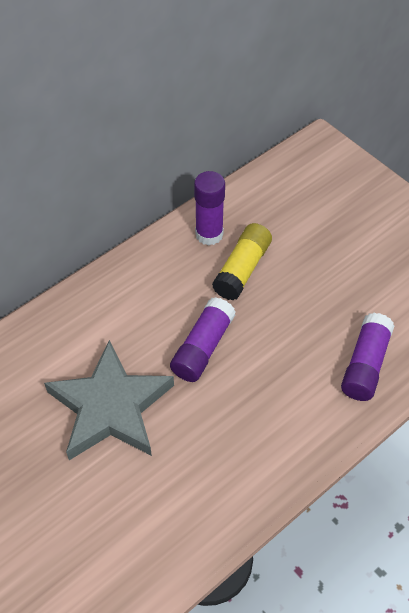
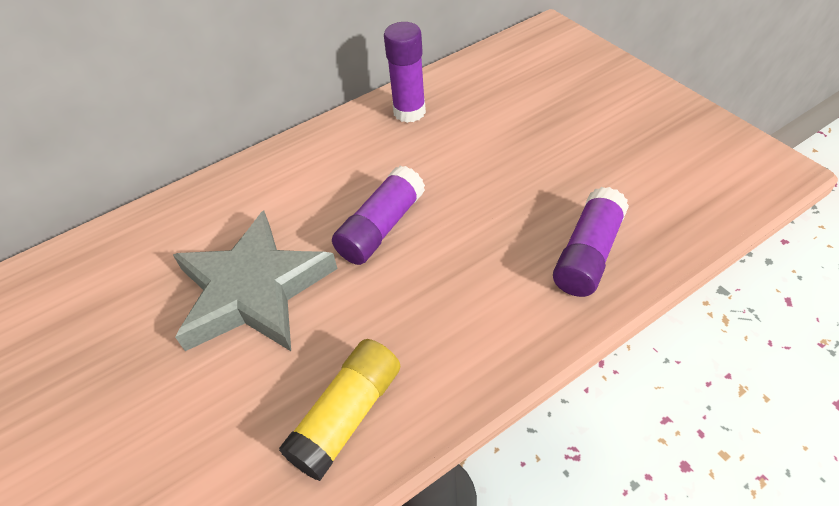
camera: 10 degrees right, 5 degrees down
yellow glue stick [212,223,272,300] -> yellow glue stick moved to [279,339,400,481]

